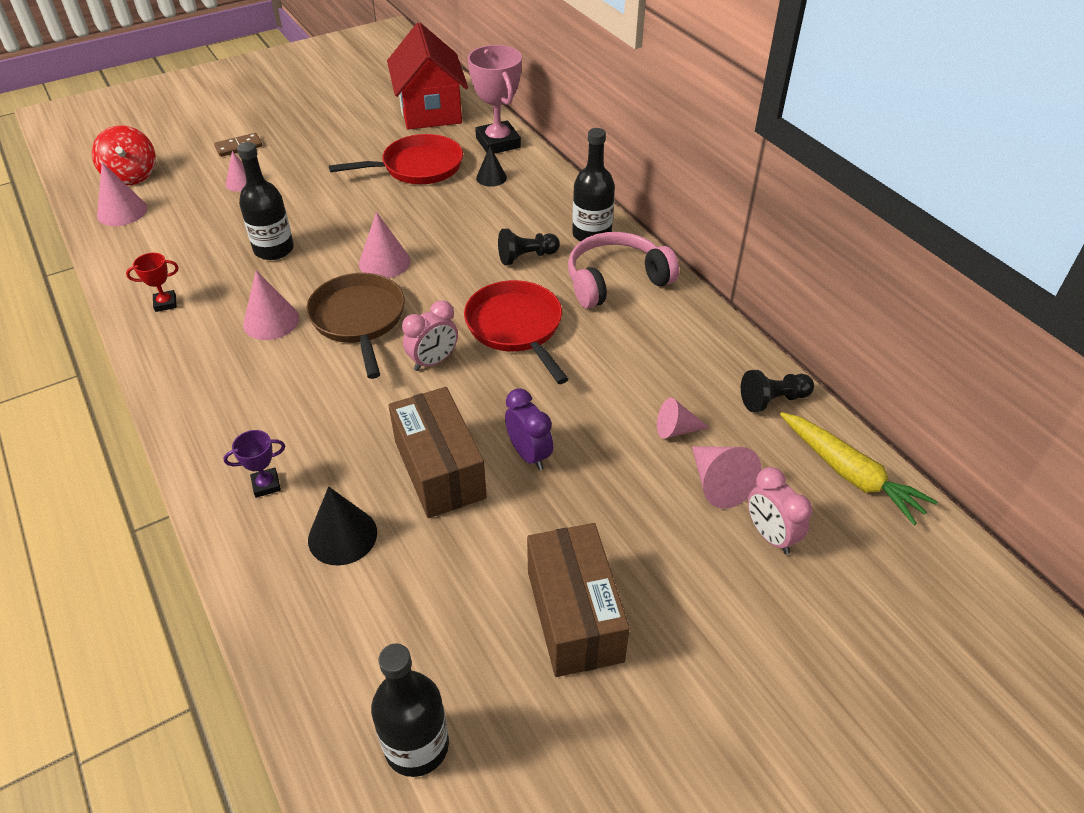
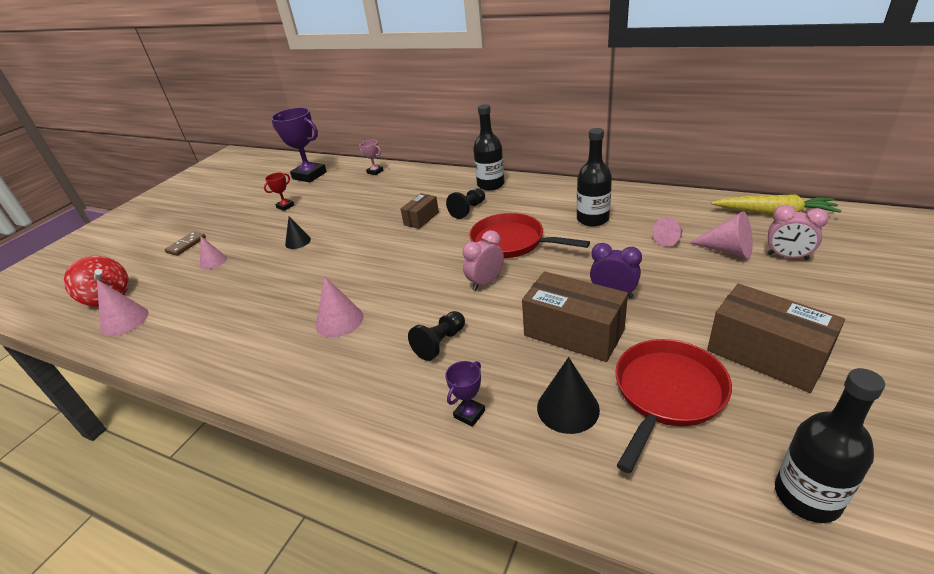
camera: 30 degrees left, 10 degrees down
red trophy [126,253,179,312] -> red trophy moved to [264,172,294,211]
black bottle [237,142,294,260] -> black bottle moved to [577,128,612,226]
brown pan [306,273,405,379] -> none
red pan [329,134,463,184] -> red pan moved to [616,339,732,473]
pink cone [359,212,410,278] -> none
red house [387,23,468,130] -> purple trophy [271,108,327,182]
pink clock [402,300,458,371] -> pink clock turned 150 degrees counterclockwise [462,230,504,291]
pink trophy [468,45,522,154] -> pink trophy [359,140,383,175], size x0.48
black cone [476,147,507,187] -> black cone moved to [285,217,311,249]
pink headphones [568,232,679,309] -> none
black pawn [741,370,814,412] -> black pawn moved to [408,311,465,361]
none -> brown box [401,193,439,229]

